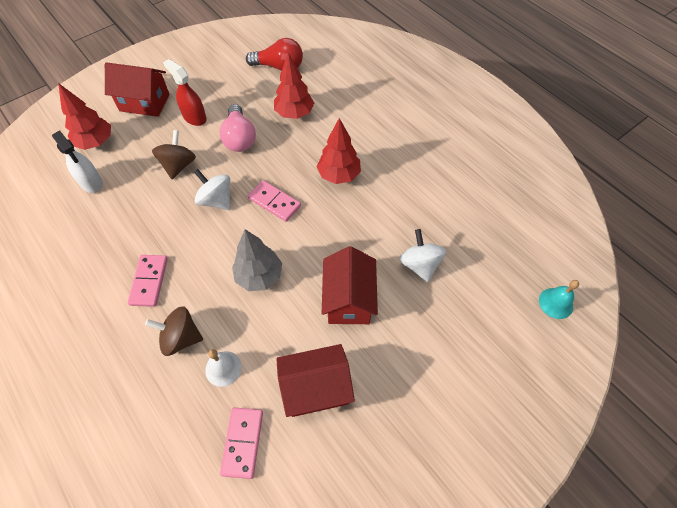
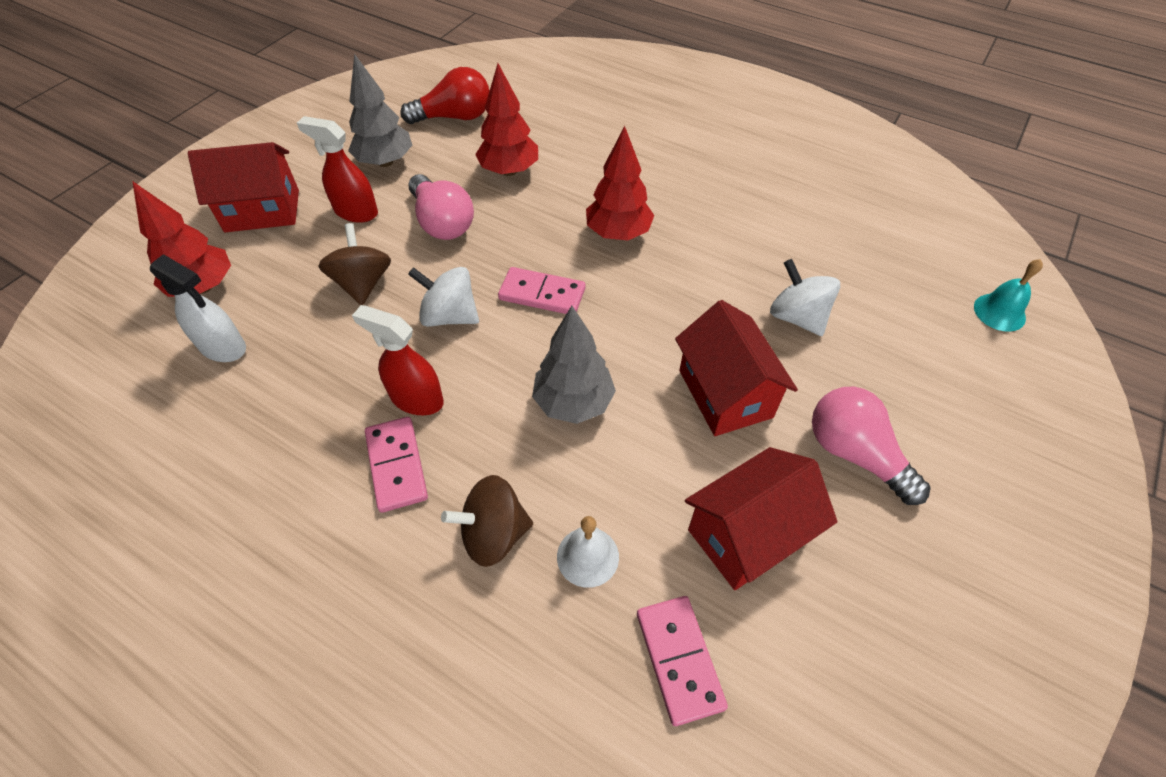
camera: 20 degrees left, 5 degrees down
none -> grey tree [348,54,412,167]
none -> red spray bottle [352,305,444,415]
none -> pink light bulb [812,387,931,505]

